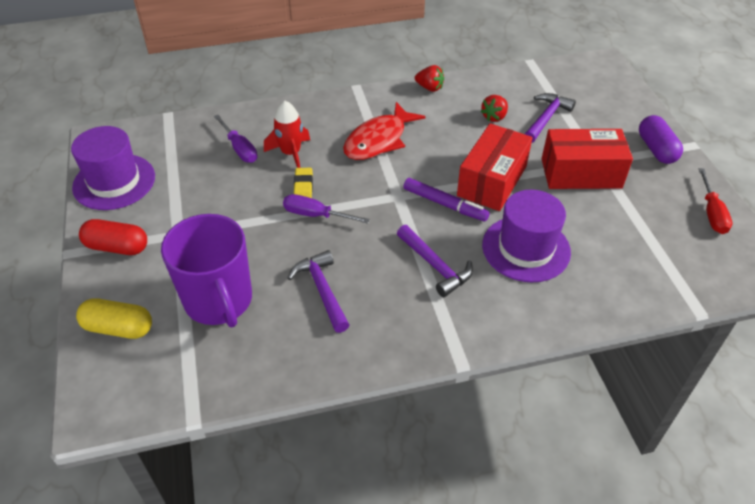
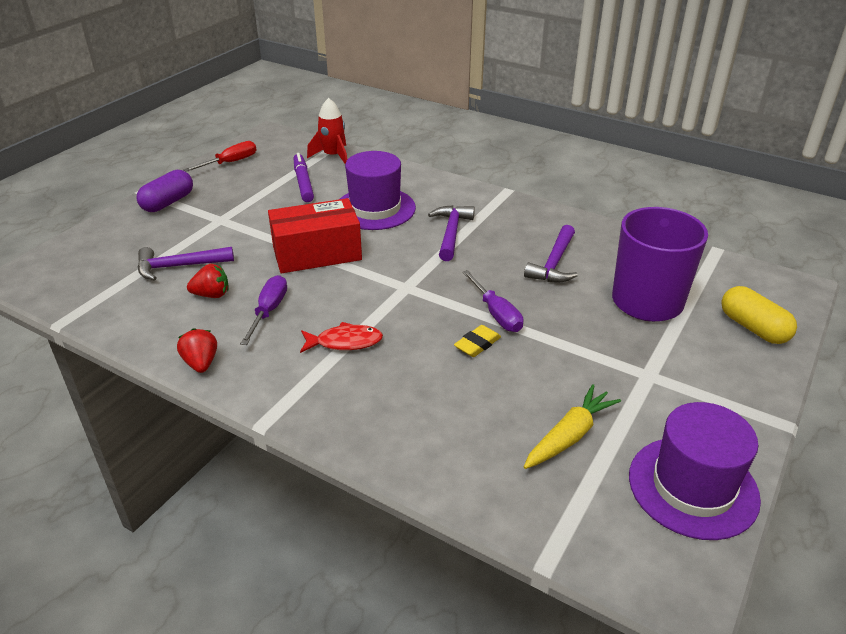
camera: 135 degrees left, 10 degrees down
red capsule [79,219,147,255] -> none
purple screwdriver [214,115,257,163] -> purple screwdriver moved to [240,275,287,345]
red rocket [264,101,310,168] -> red rocket moved to [307,98,348,164]
red fish [343,102,426,160] -> red fish [300,322,383,353], size x0.61
purple marker [403,178,490,221] -> purple marker moved to [294,153,314,202]
red box [542,129,633,189] -> none
none -> yellow carrot [524,384,621,469]

